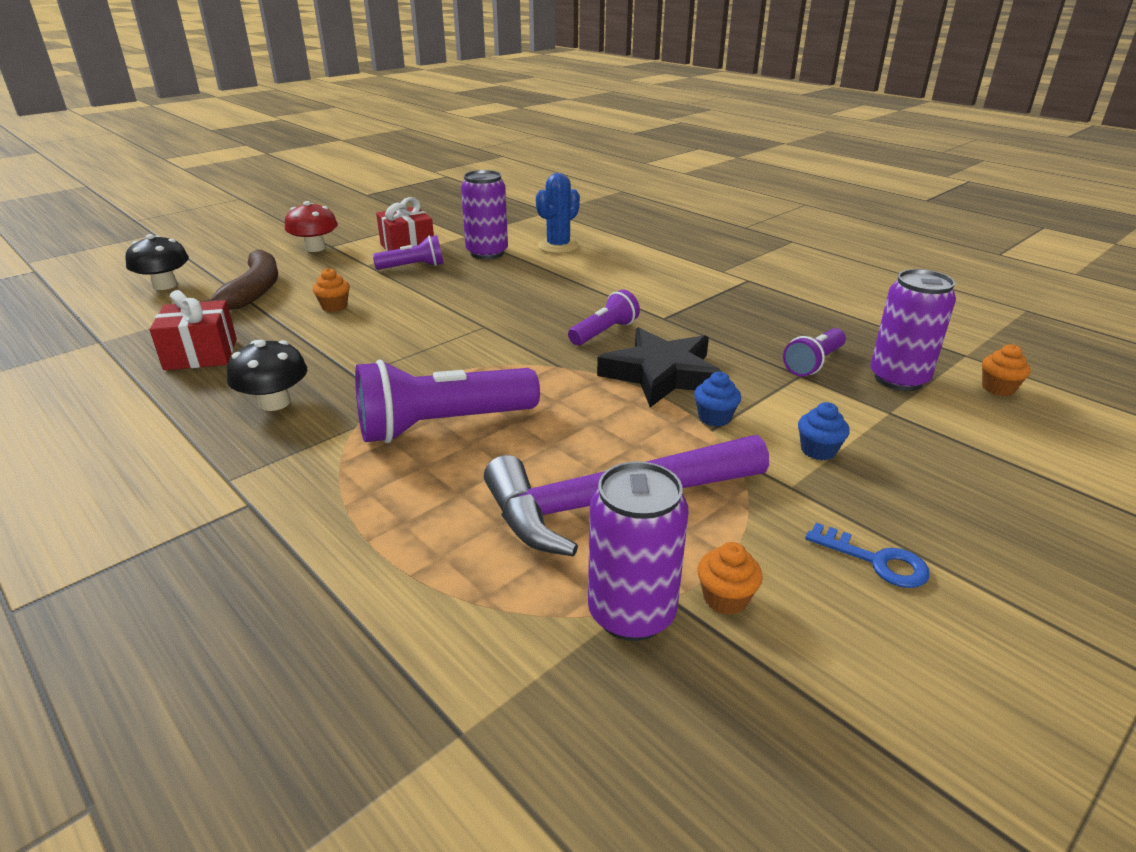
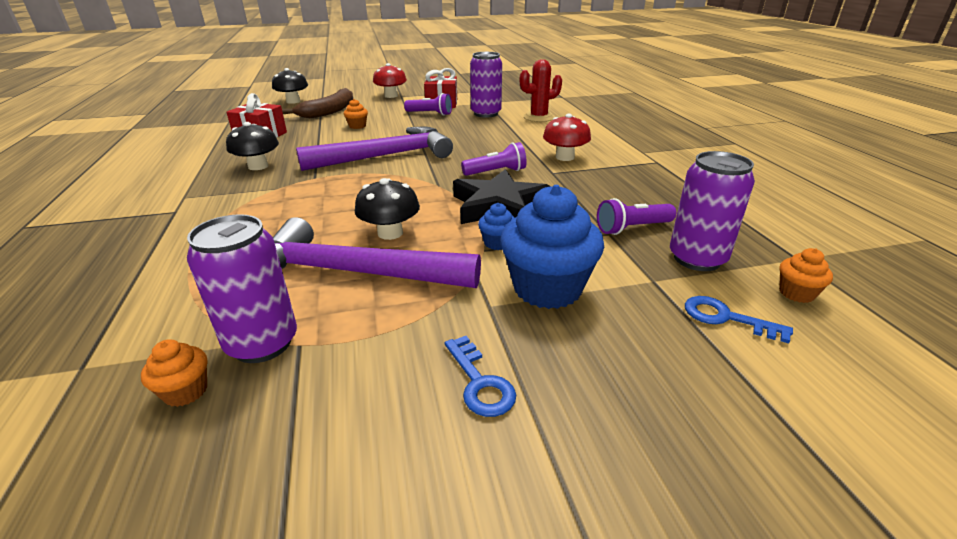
camera: 30 degrees right, 0 degrees up
purple flashlight [355,359,540,443] -> none
blue cactus [536,173,580,254] -> red cactus [520,59,562,122]
orange cupcake [697,542,763,615] -> orange cupcake moved to [141,339,207,407]
blue cupcake [798,402,850,461] -> blue cupcake [500,185,604,309], size x2.18
none -> purple hammer [296,127,453,171]
none -> black mushroom [355,178,420,240]
none -> red mushroom [543,114,591,161]
none -> blue key [685,296,793,343]

